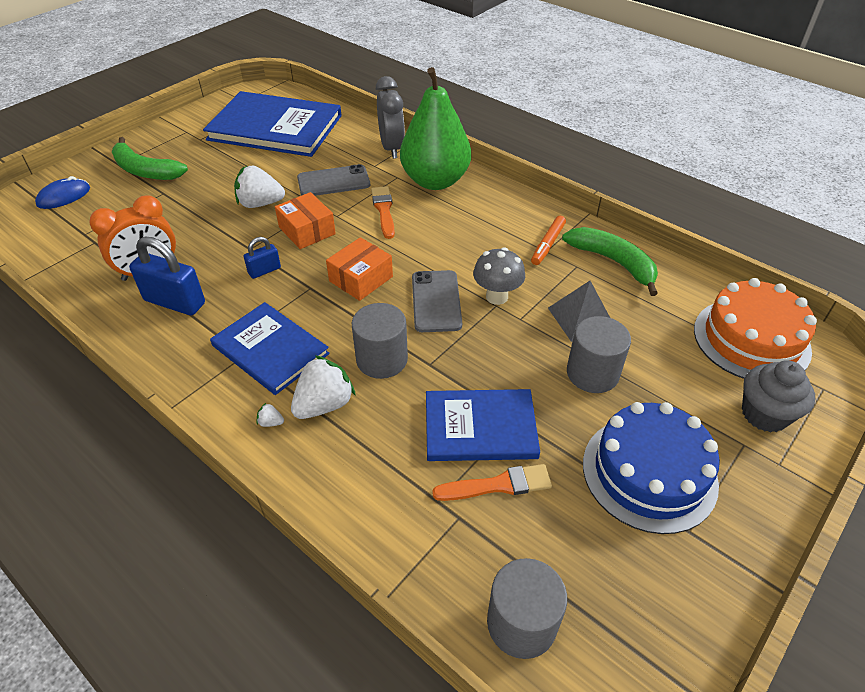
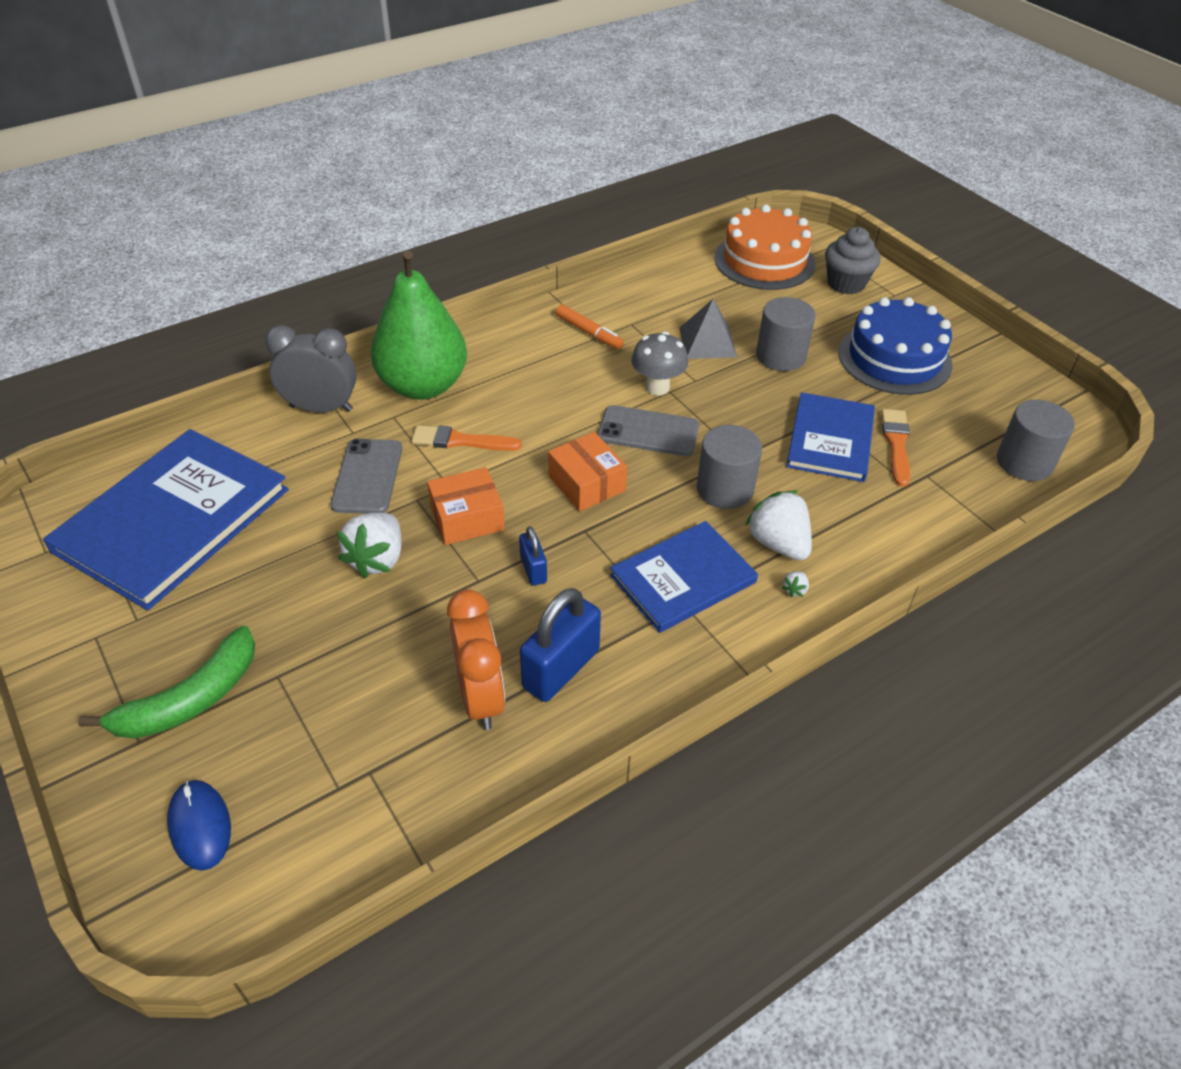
camera: 75 degrees left, 0 degrees up
green banana [562,227,658,296] -> none

